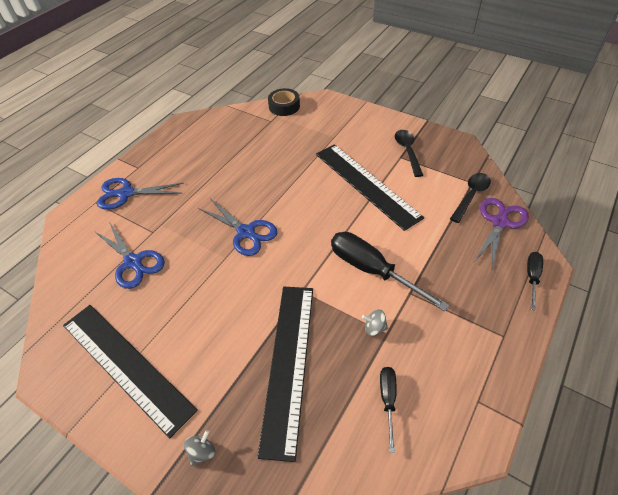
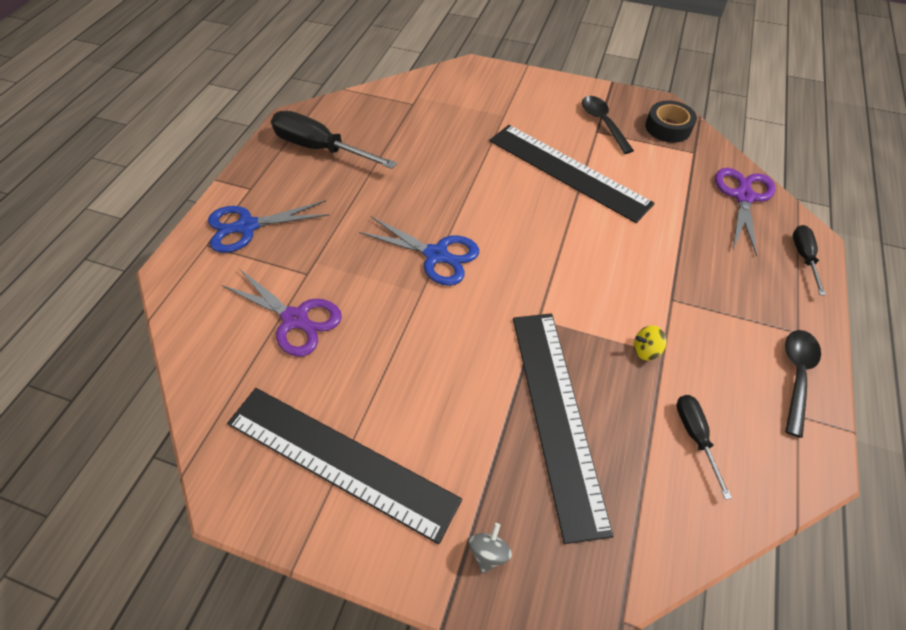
camera: 15 degrees left, 5 degrees up
blue scissors [94,222,165,289] -> purple scissors [222,269,342,357]
black tape [268,88,300,116] -> black tape moved to [645,101,697,143]
black screwdriver [331,232,449,311] -> black screwdriver moved to [271,111,397,169]
grey spinning top [362,309,388,336] -> yellow spinning top [634,325,667,361]
black spoon [450,173,491,223] -> black spoon moved to [785,330,821,438]

